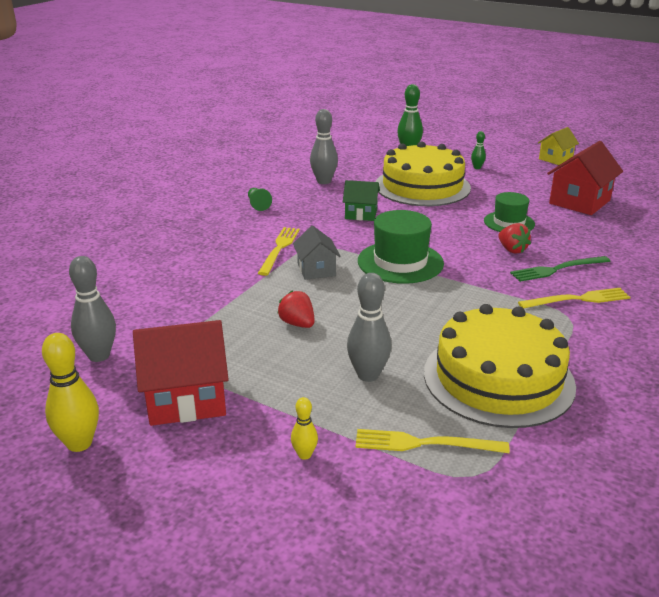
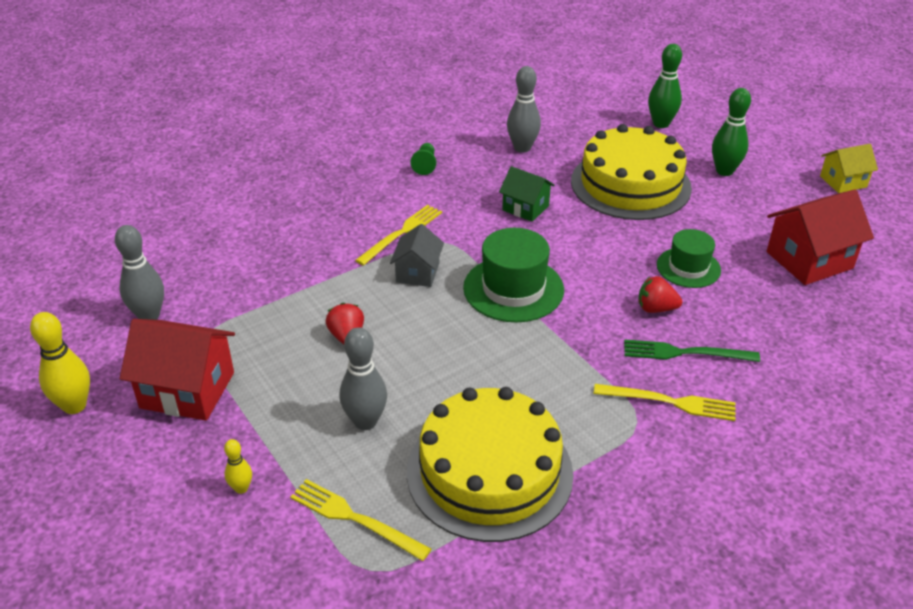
camera: 25 degrees right, 10 degrees up
green bowling pin [471,131,486,169] -> green bowling pin [712,88,751,176], size x1.87
red strawberry [499,223,531,254] -> red strawberry turned 105 degrees clockwise [638,276,682,313]

